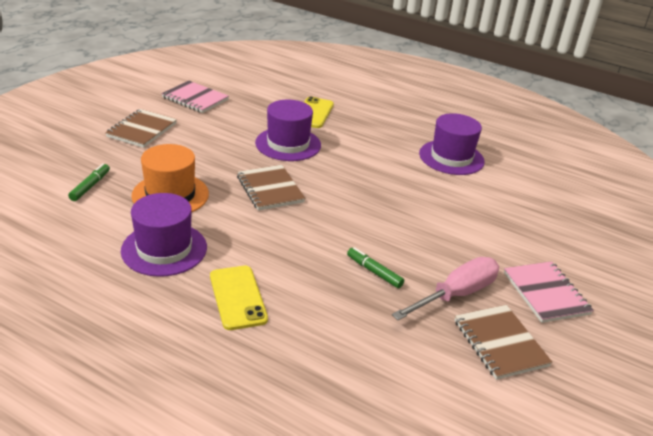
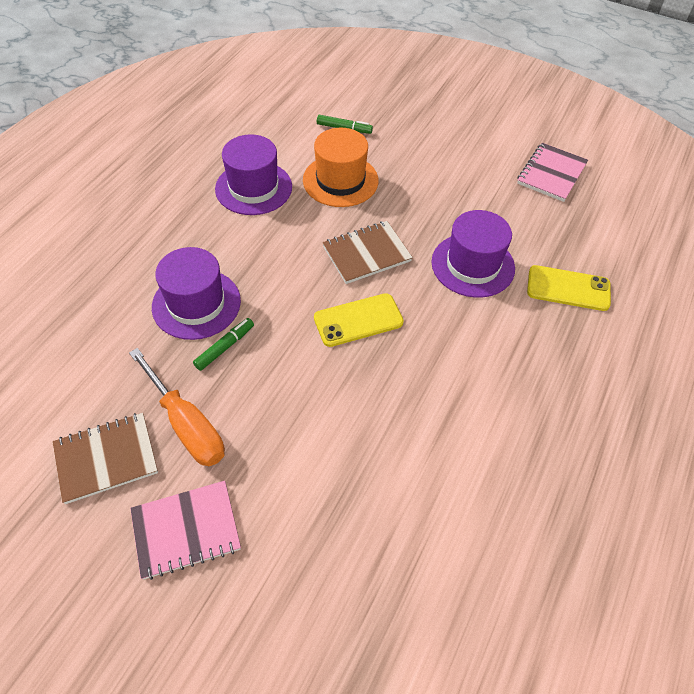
camera: 90 degrees right, 20 degrees up
brown notebook [105,109,177,148] -> none
yellow phone [210,266,268,330] -> yellow phone moved to [314,293,404,347]
pink screwdriver [392,257,499,320] -> orange screwdriver [129,348,225,466]
purple hat [419,113,485,175] -> purple hat moved to [152,247,241,340]

